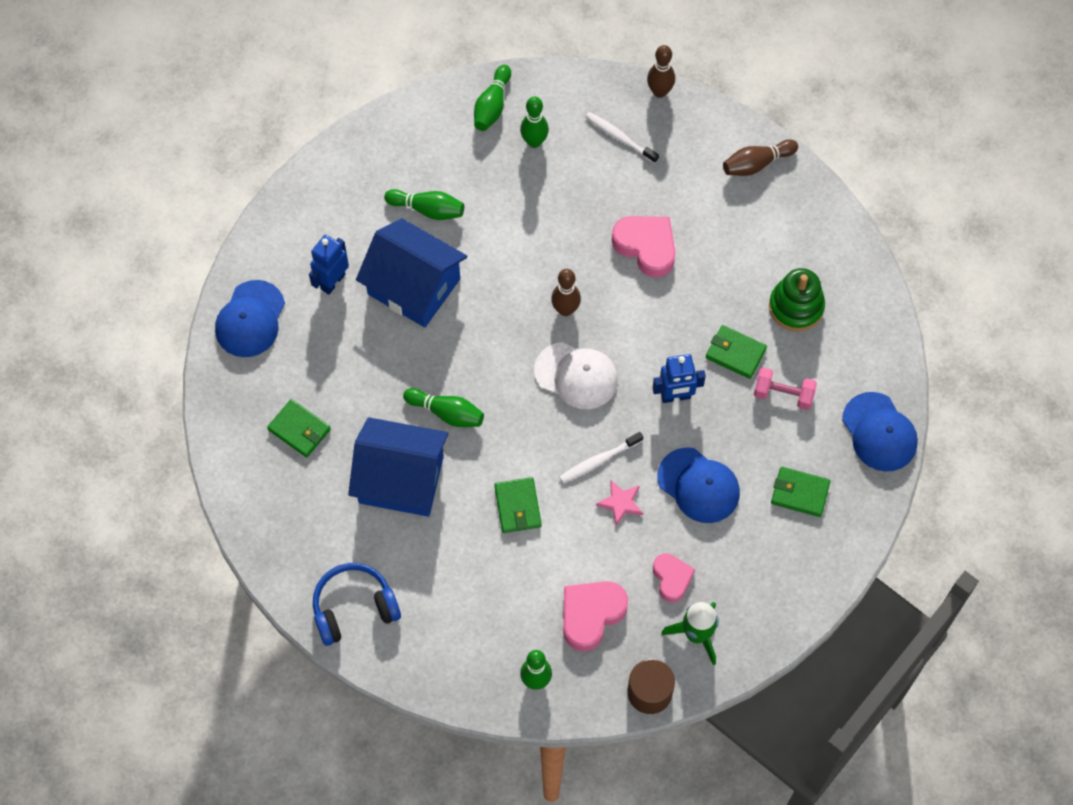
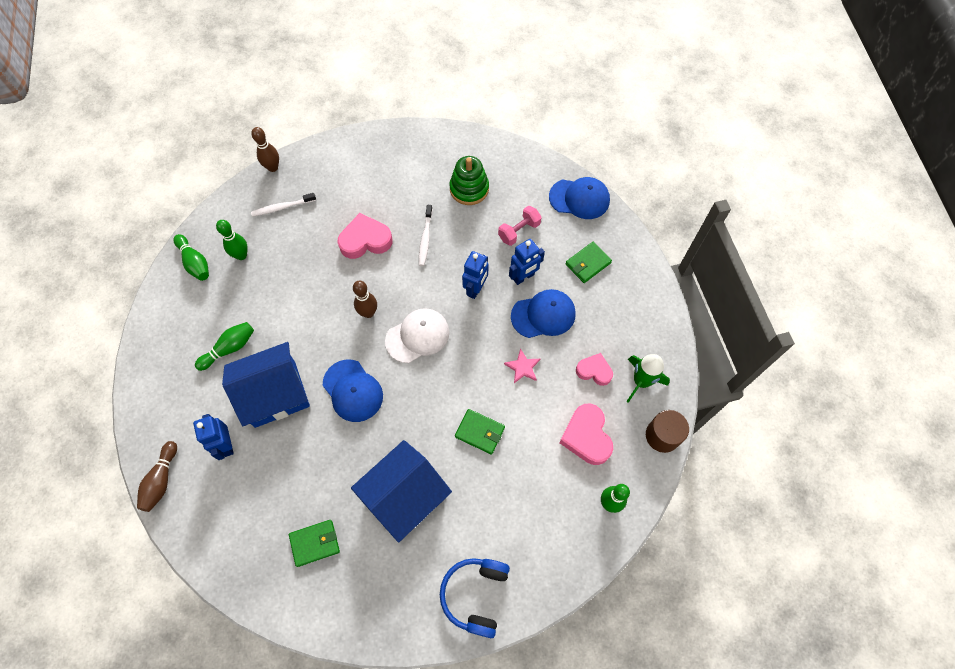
camera: 55 degrees left, 0 degrees up
blue cap [215,280,285,357] -> blue cap moved to [323,359,383,422]
green bowling pin [403,388,484,427] -> none
white toothbrush [560,432,643,483] -> white toothbrush moved to [419,205,433,266]
green wallet [706,325,767,379] -> none
brown bowling pin [723,139,798,176] -> brown bowling pin moved to [137,441,177,512]
none -> blue robot [509,239,545,285]

